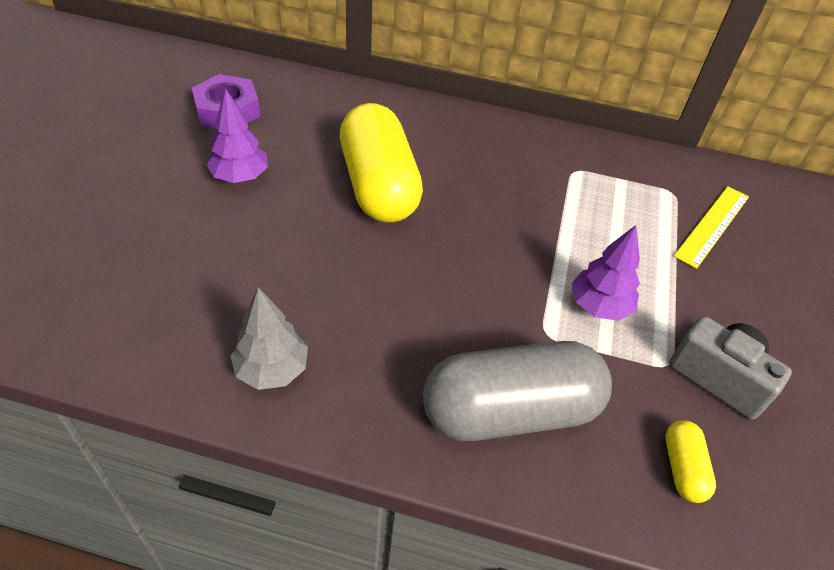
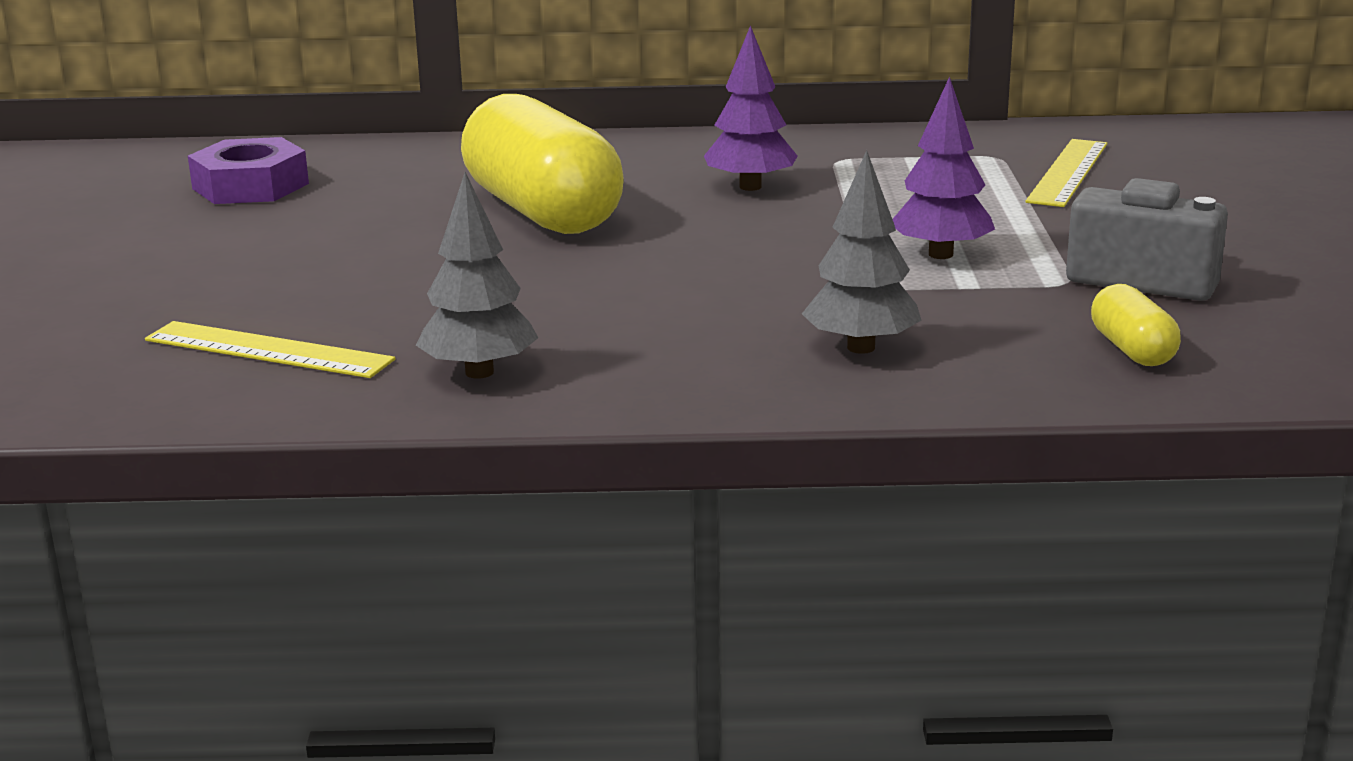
camera: 10 degrees left, 25 degrees down
purple tree [206,88,268,183] -> purple tree moved to [704,25,797,191]
grey capsule [423,341,612,441] -> grey tree [802,150,922,354]
none -> yellow ruler [145,321,395,378]

